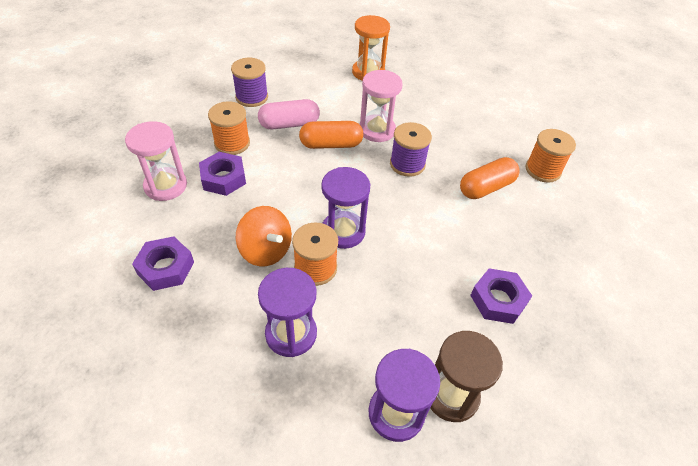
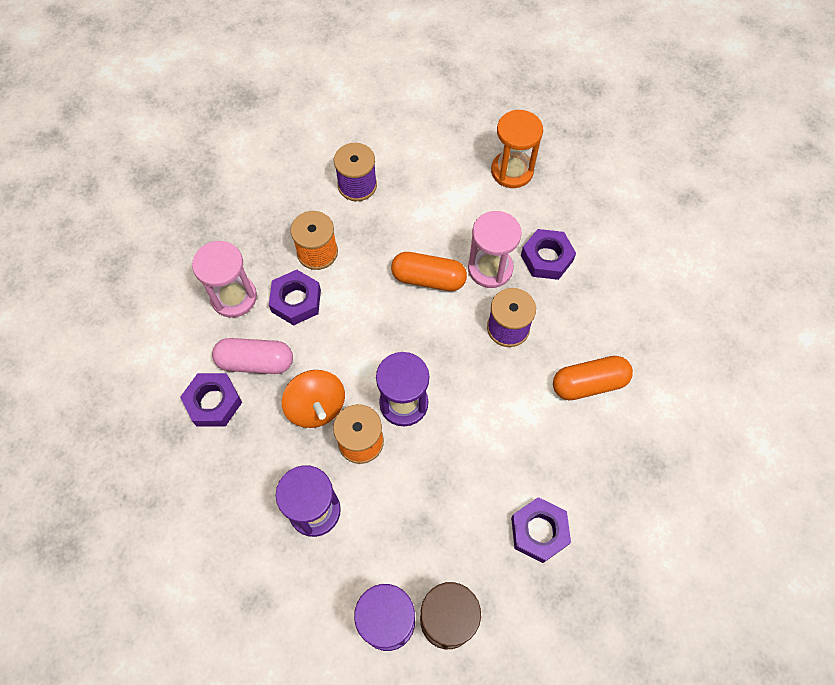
camera: 20 degrees right, 15 degrees up
pink capsule [258,99,320,129] -> pink capsule moved to [212,338,293,374]
orange spool [526,129,576,183] -> none
none -> purple nut [521,229,576,280]

